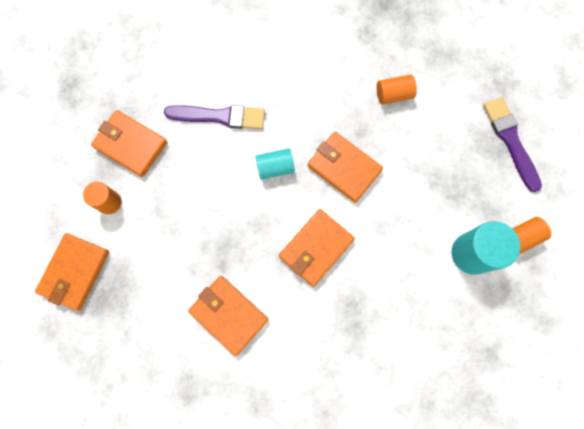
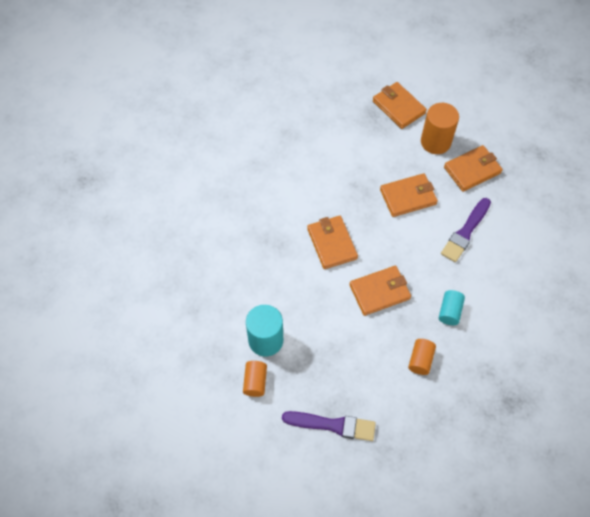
camera: 120 degrees right, 15 degrees down
orange cylinder [83,182,121,214] -> orange cylinder [421,103,459,154], size x1.69
orange wallet [188,276,268,356] -> orange wallet moved to [380,173,438,217]
turquoise cylinder [255,149,295,180] -> turquoise cylinder moved to [439,290,465,325]

